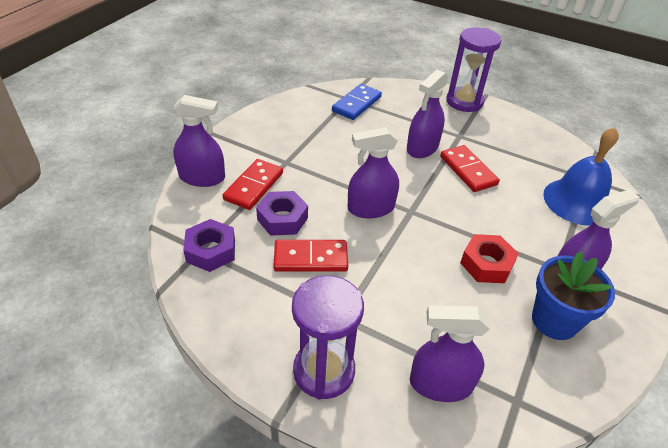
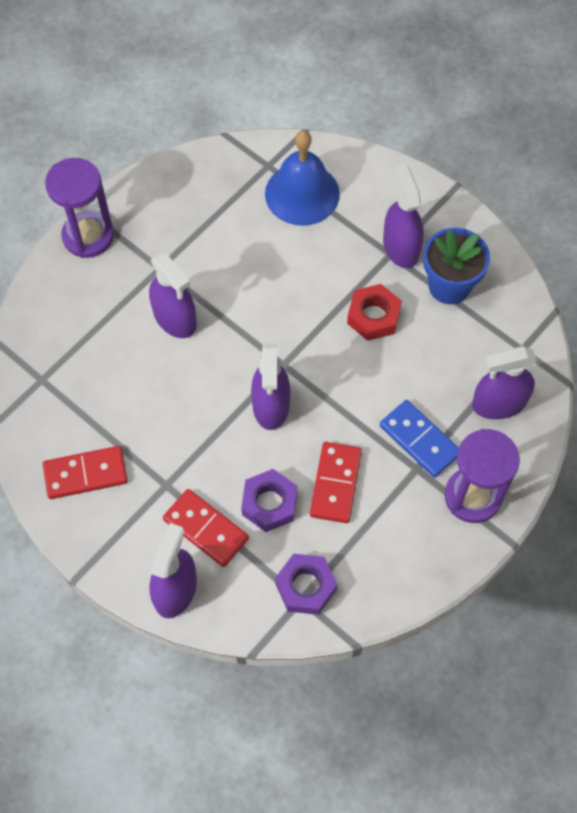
camera: 75 degrees left, 20 degrees up
blue domino [332,84,382,120] -> blue domino moved to [380,400,459,478]
purple spray bottle [410,305,490,402] -> purple spray bottle turned 60 degrees clockwise [472,346,537,419]
red domino [440,145,500,192] -> red domino moved to [43,446,128,499]

